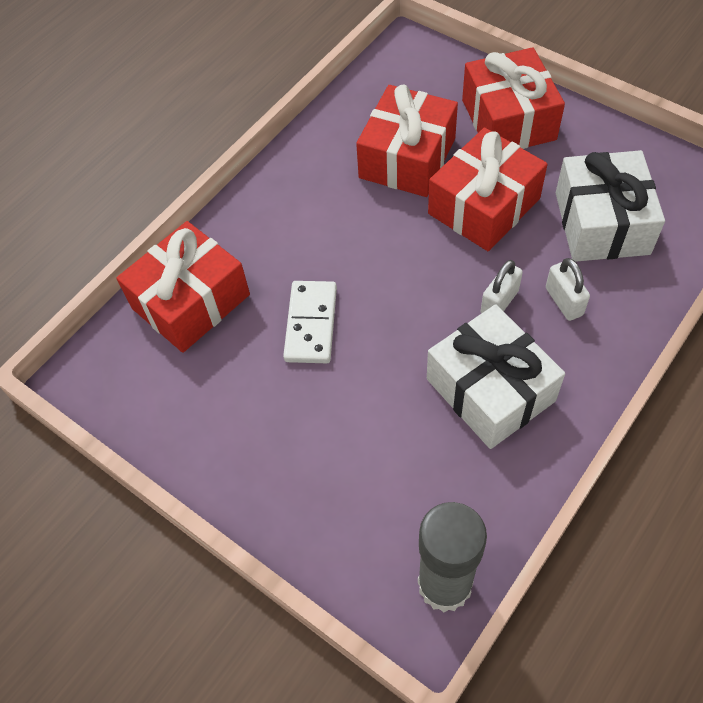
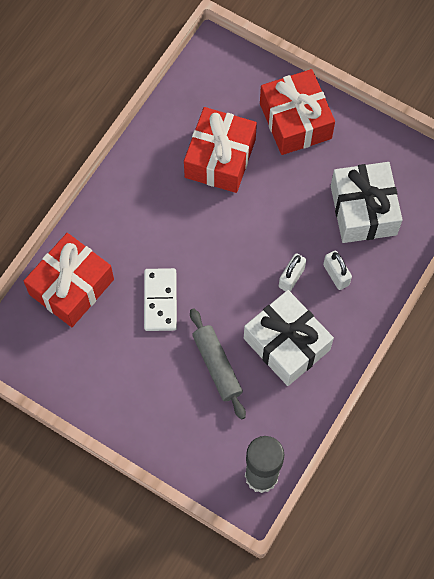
camera: 10 degrees left, 10 degrees up
red gift [428,128,548,251] -> none
none -> grey rolling pin [190,308,246,420]

